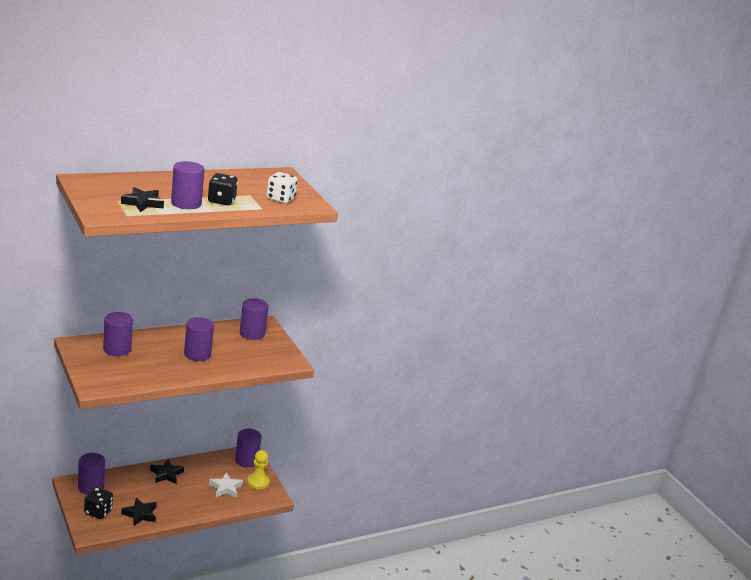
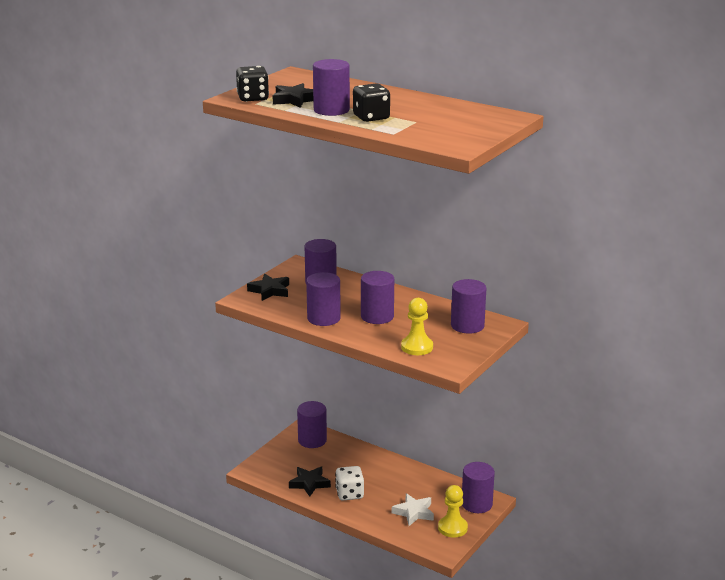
camera: 65 degrees right, 0 degrees up
black dice [84,487,113,519] -> black dice moved to [236,66,269,102]
black star [150,459,184,484] -> black star moved to [247,274,289,301]
white dice [267,172,298,203] -> white dice moved to [335,466,364,501]
none -> purple cylinder [306,272,341,326]
none -> yellow pawn [401,298,433,355]

